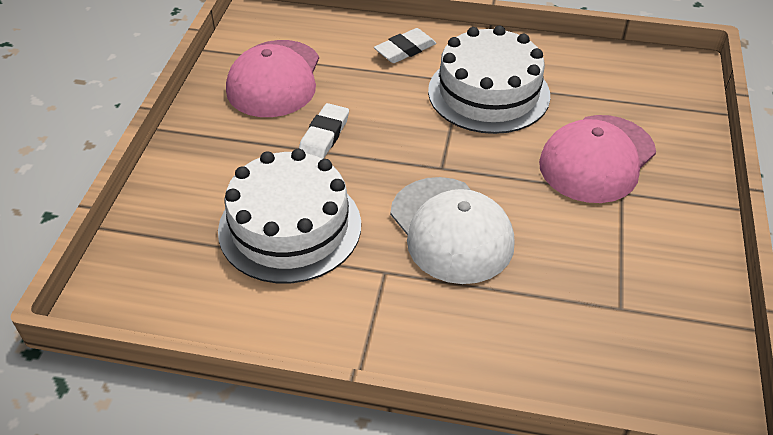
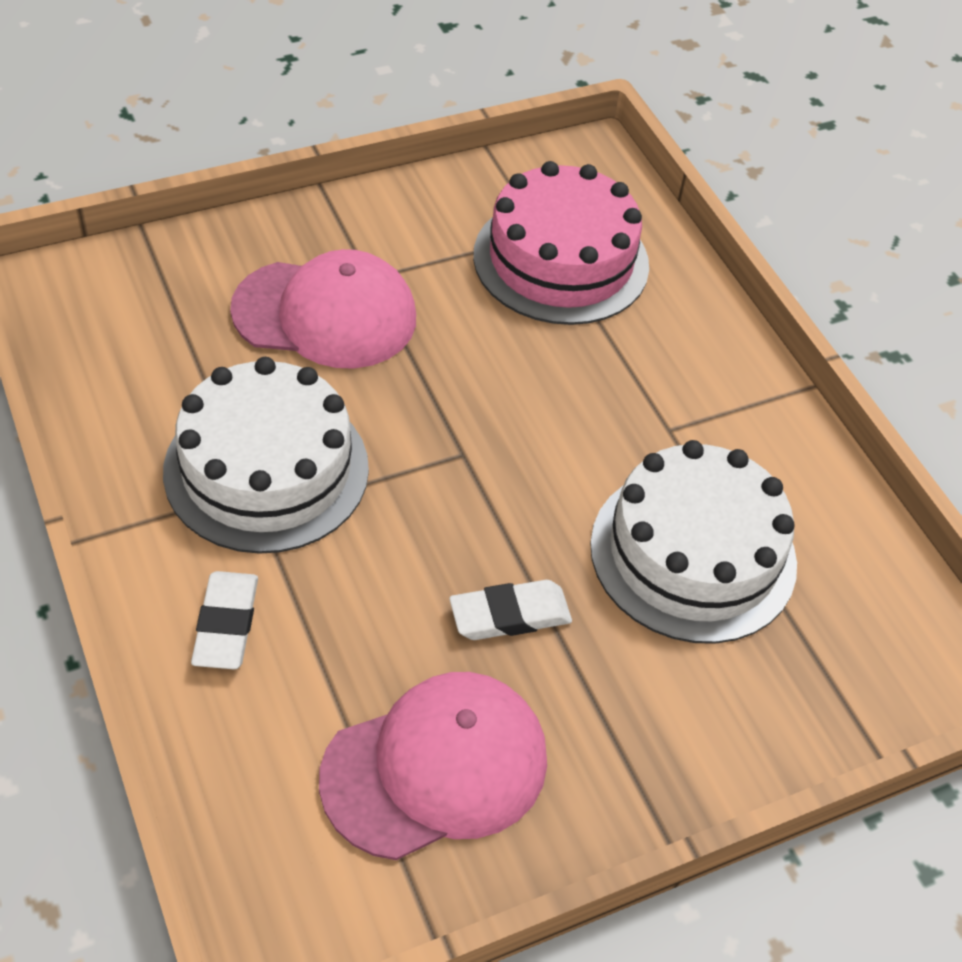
camera: 130 degrees left, 5 degrees up
white eraser [374,28,436,63] -> white eraser turned 75 degrees clockwise [191,571,258,669]
white cap [390,177,515,284] -> none
none -> pink cake [473,161,649,325]

